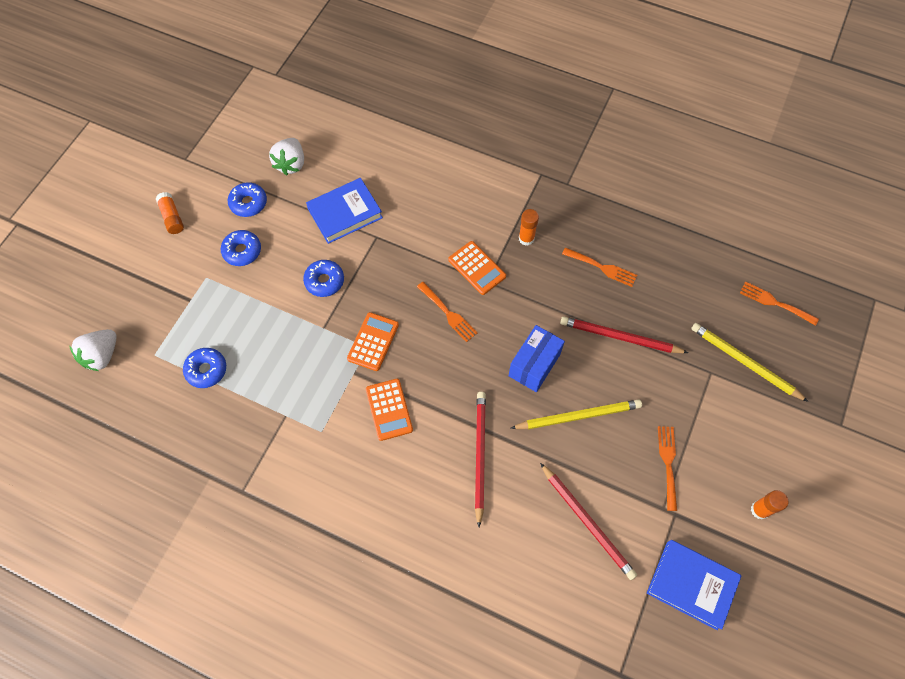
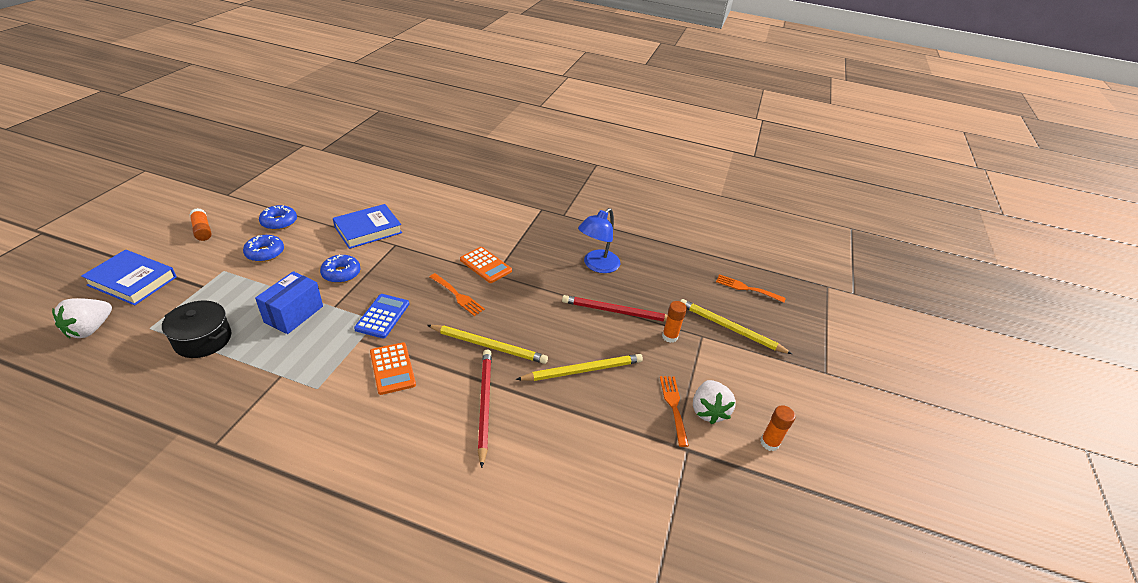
camera: 10 degrees left, 25 degrees down
blue donut [183,348,226,388] -> black pot [162,301,232,358]
white strawberry [269,138,304,175] -> white strawberry moved to [693,380,736,424]
orange calculator [347,312,399,371] -> blue calculator [354,294,409,338]
blue box [509,325,565,392] -> blue box moved to [255,271,323,334]
orange glue stick [519,209,539,246] -> orange glue stick moved to [662,301,687,343]
red pencil [540,463,637,580] -> none
orange fork [562,248,637,287] -> blue lamp [578,208,620,273]
blue book [647,540,742,630] -> blue book moved to [81,250,177,305]
none -> yellow pencil [427,325,548,364]

